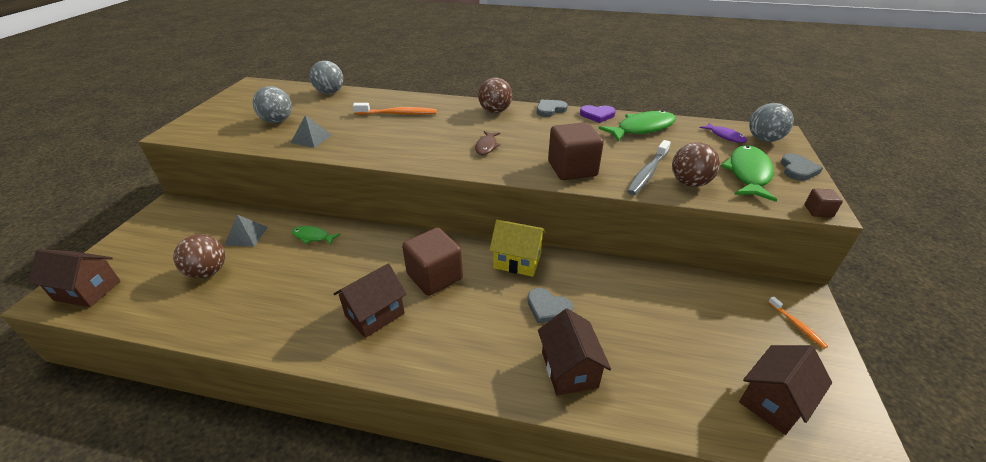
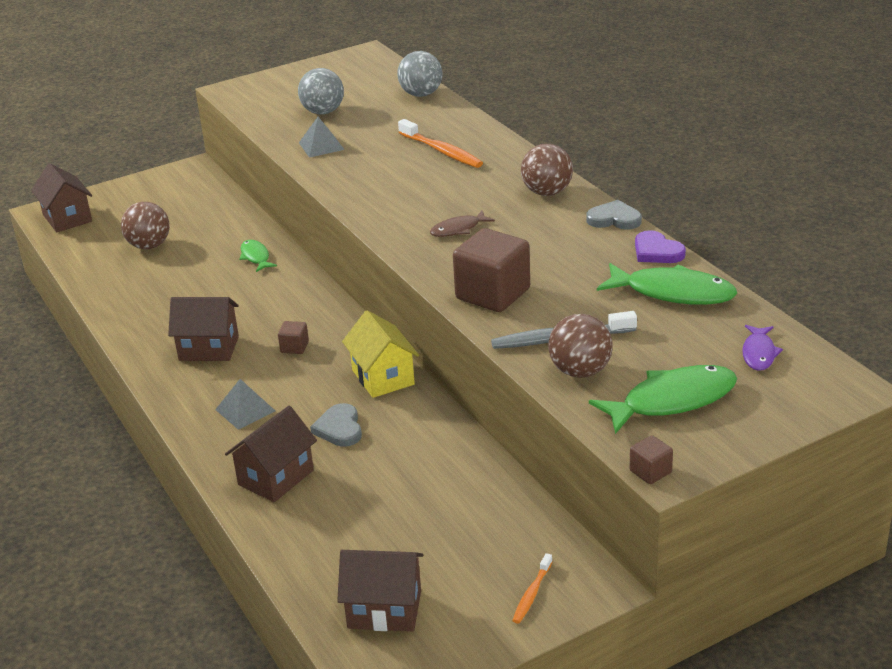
camera: 50 degrees right, 5 degrees down
grey pyramid [225,215,268,246] -> grey pyramid moved to [215,379,275,430]
brown cube [402,228,463,296] -> brown cube [278,321,309,354], size x0.46
grey ball [749,103,794,142] -> none
grey heart [781,154,823,181] -> none

